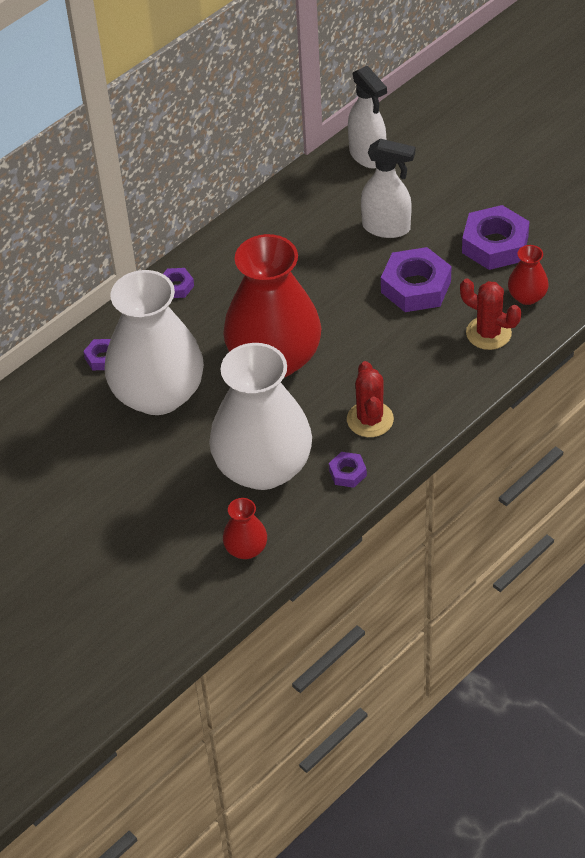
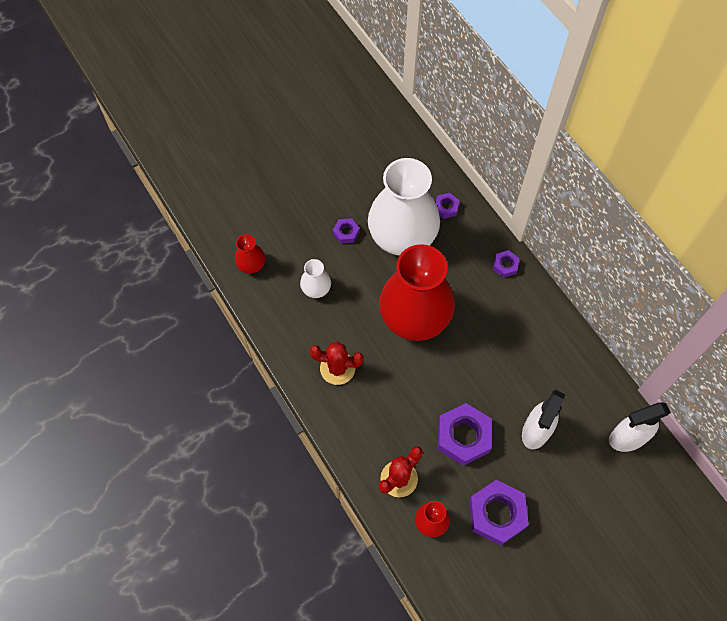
camera: 100 degrees right, 15 degrees up
white vase [209,343,312,490] -> white vase [300,259,331,298], size x0.43
purple nut [329,452,367,488] -> purple nut moved to [333,219,360,244]

